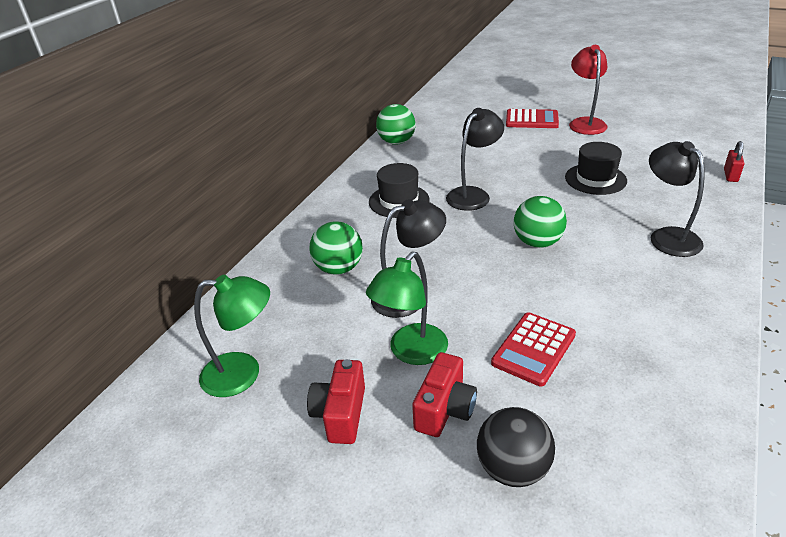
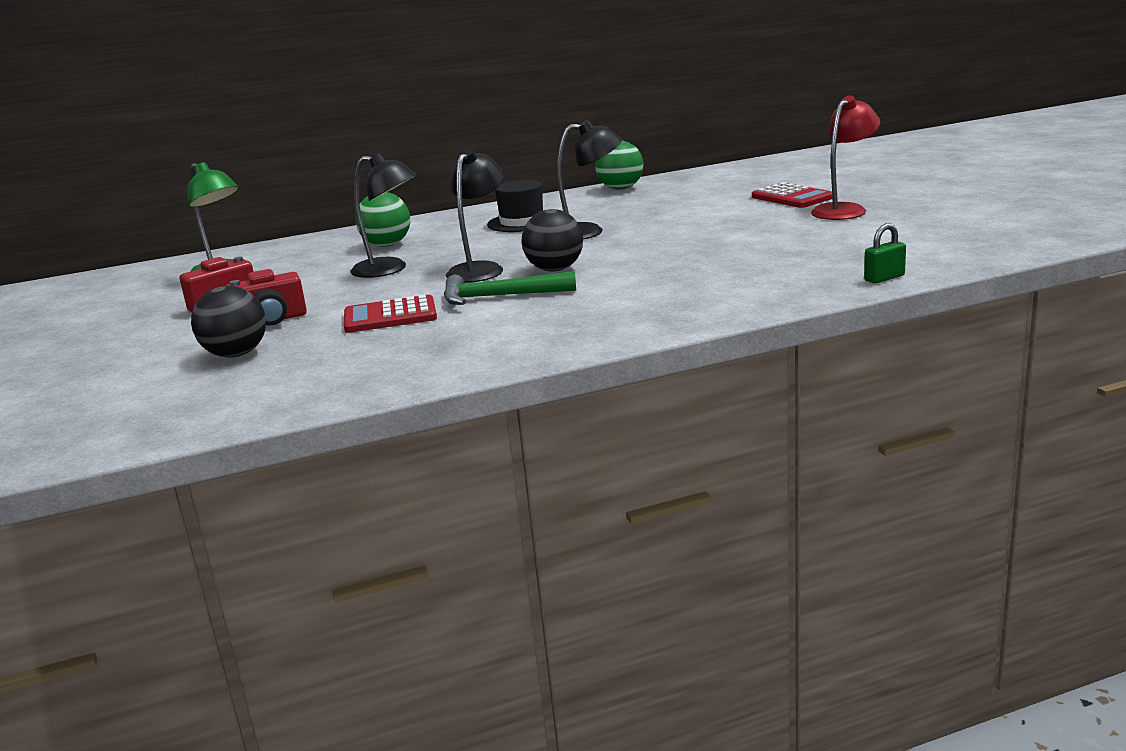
camera: 45 degrees right, 15 degrees down
green lamp [366,252,448,365] -> none
green ball [514,196,567,248] -> black ball [521,209,583,271]
black hat [565,142,627,195] -> none
black lamp [649,141,705,257] -> black lamp moved to [446,148,504,283]
red padlock [724,141,744,182] -> green padlock [864,223,906,284]
none -> green hammer [444,271,576,305]

